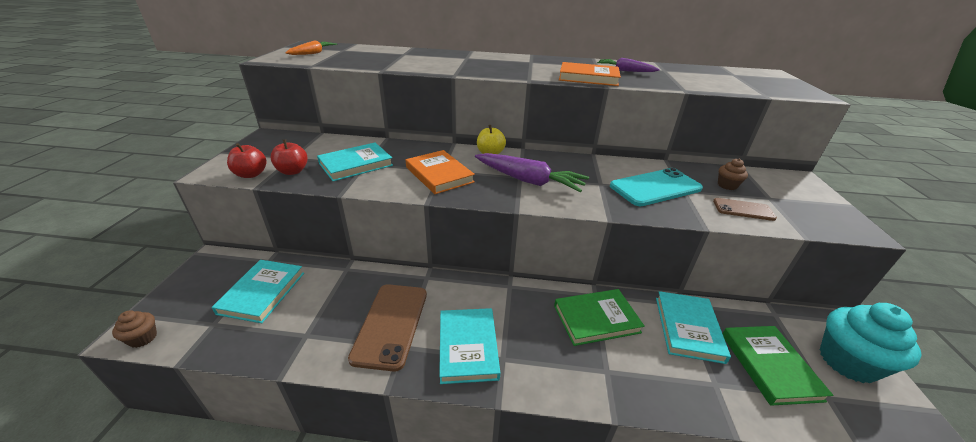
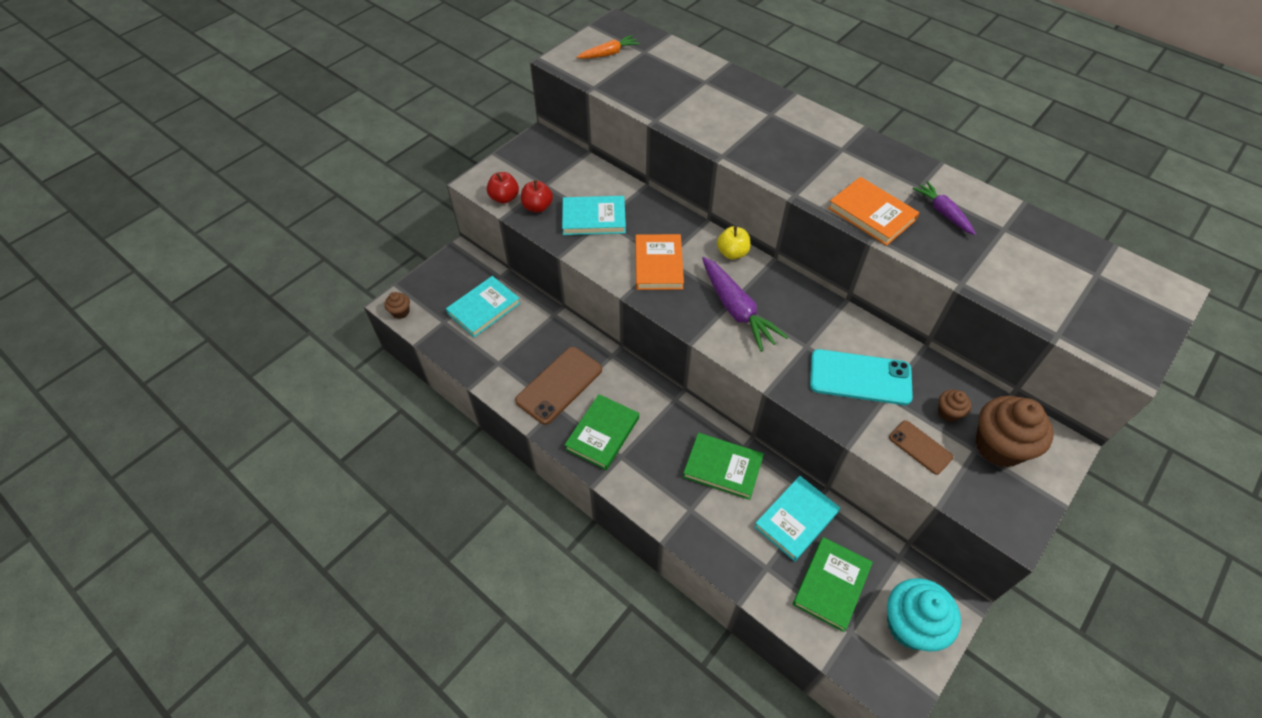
camera: 35 degrees right, 20 degrees up
turquoise book [439,308,500,384] -> green book [565,394,639,470]
none -> brown cupcake [975,396,1054,467]

